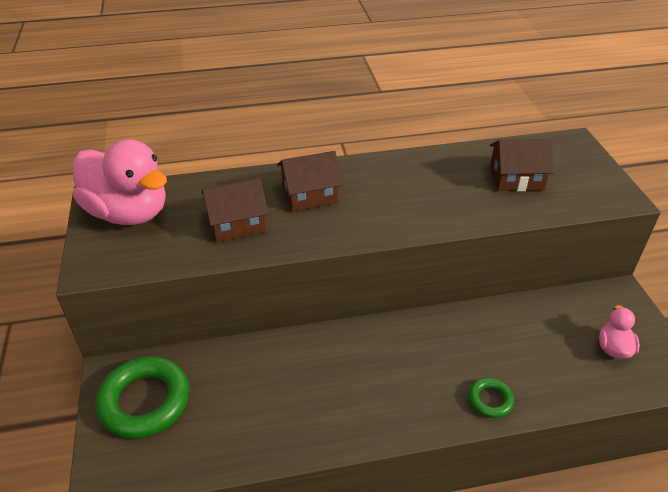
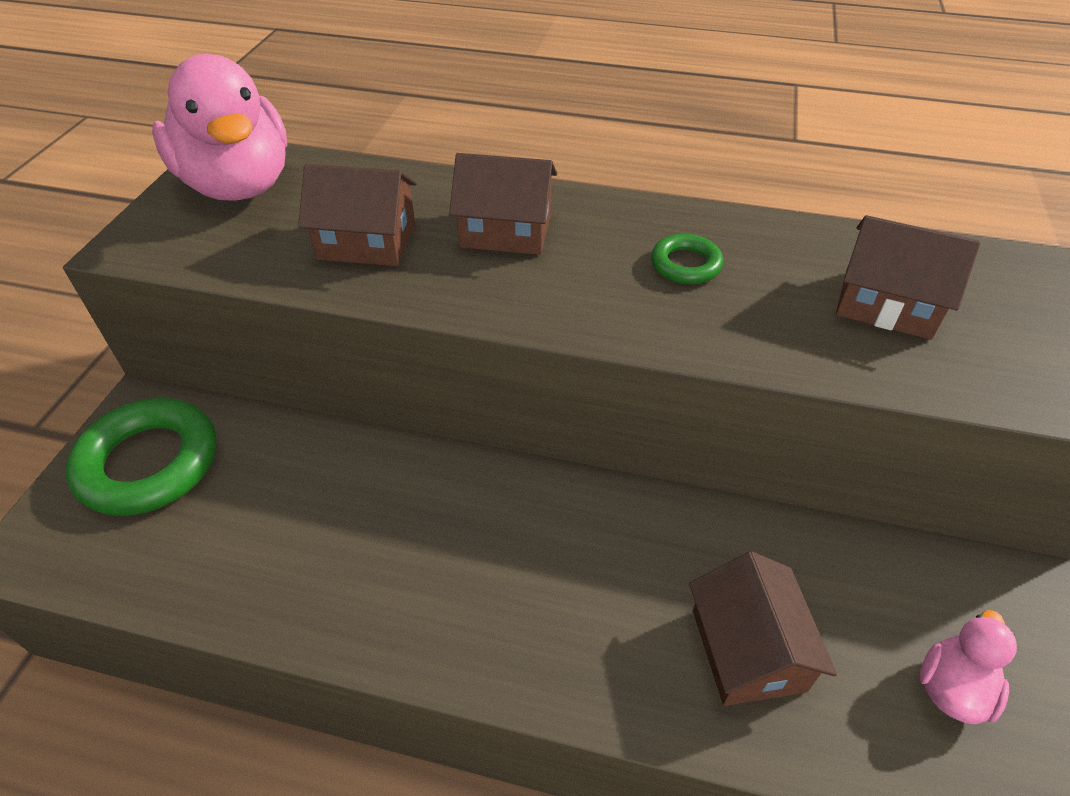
camera: 25 degrees right, 5 degrees up
green ring [468,378,514,418] -> green ring moved to [651,234,723,284]
none -> brown house [689,551,837,706]

